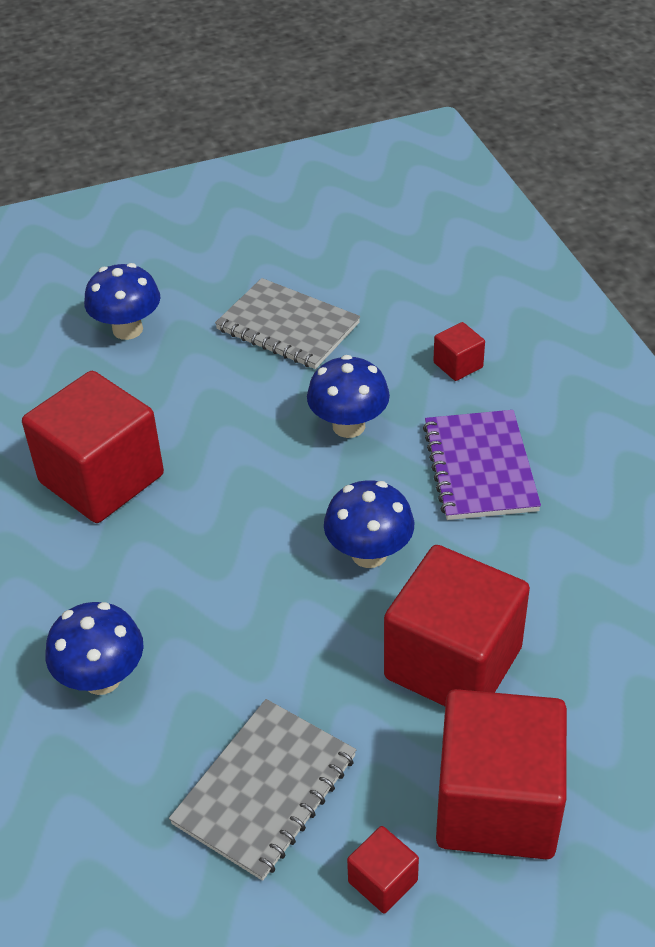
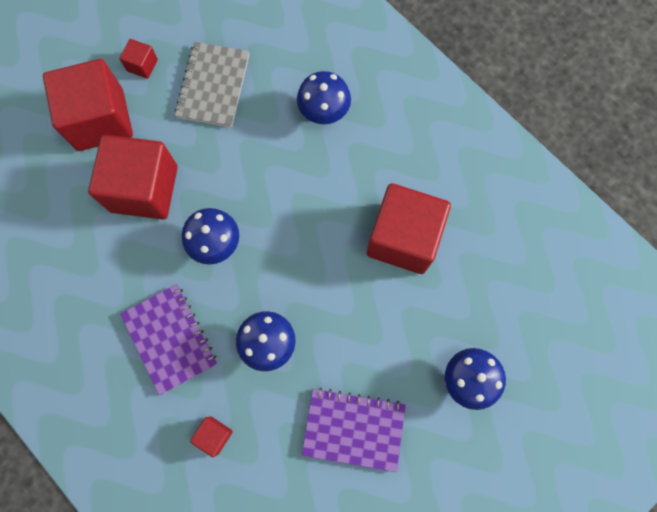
camera: 155 degrees right, 30 degrees up
grey notebook [215,278,360,369] -> purple notebook [302,387,406,472]

